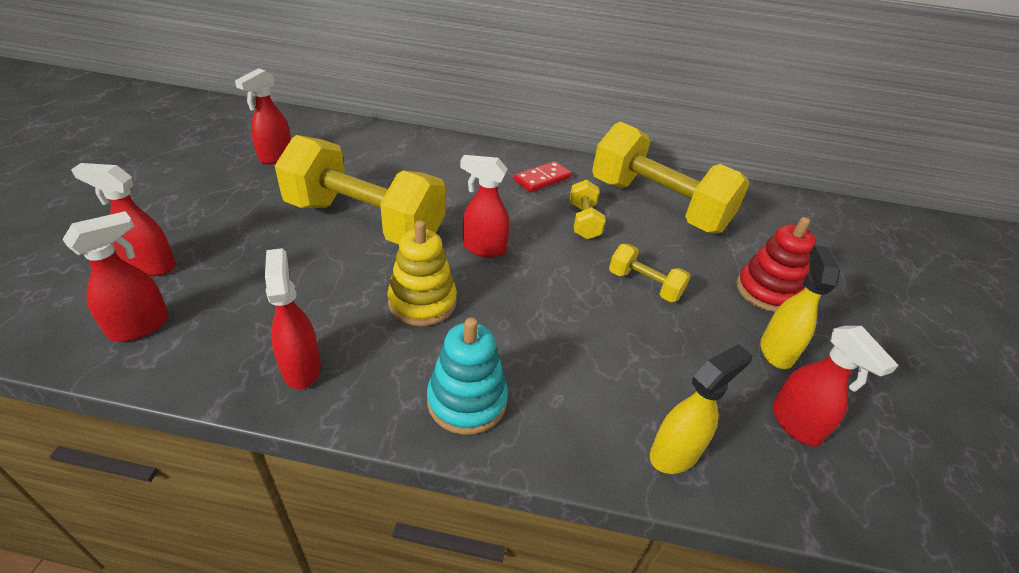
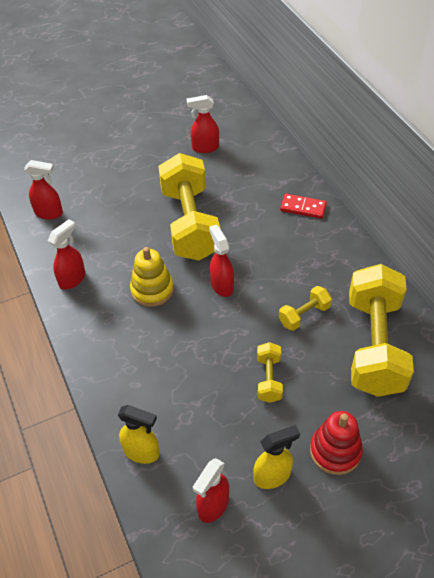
camera: 60 degrees right, 10 degrees up
red spray bottle [71,163,176,276] -> none
turquoise stacking toy [427,317,508,435] -> none
red domino [514,161,572,192] -> red domino moved to [280,194,327,219]

